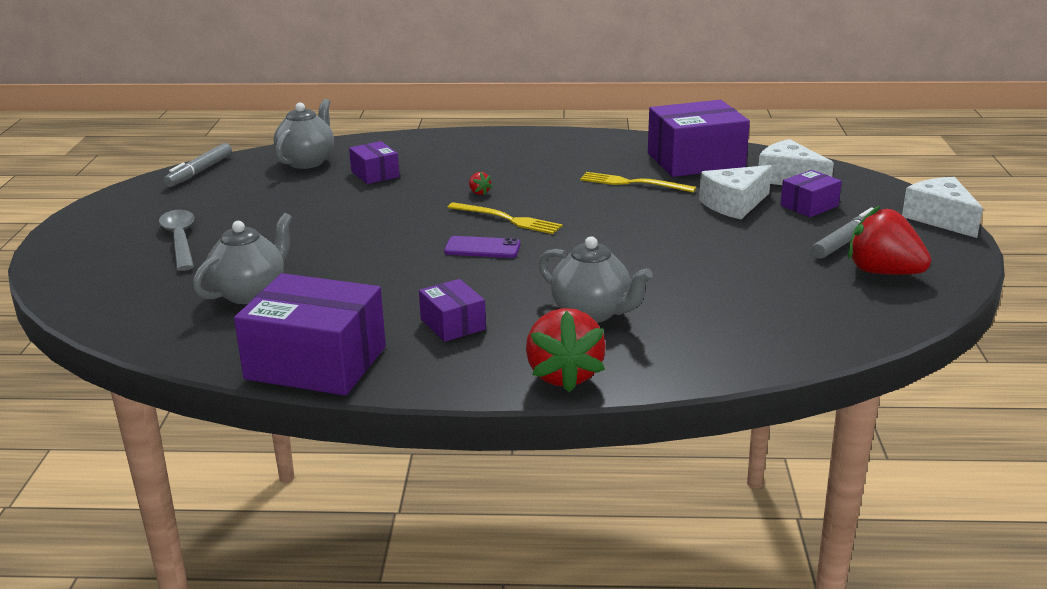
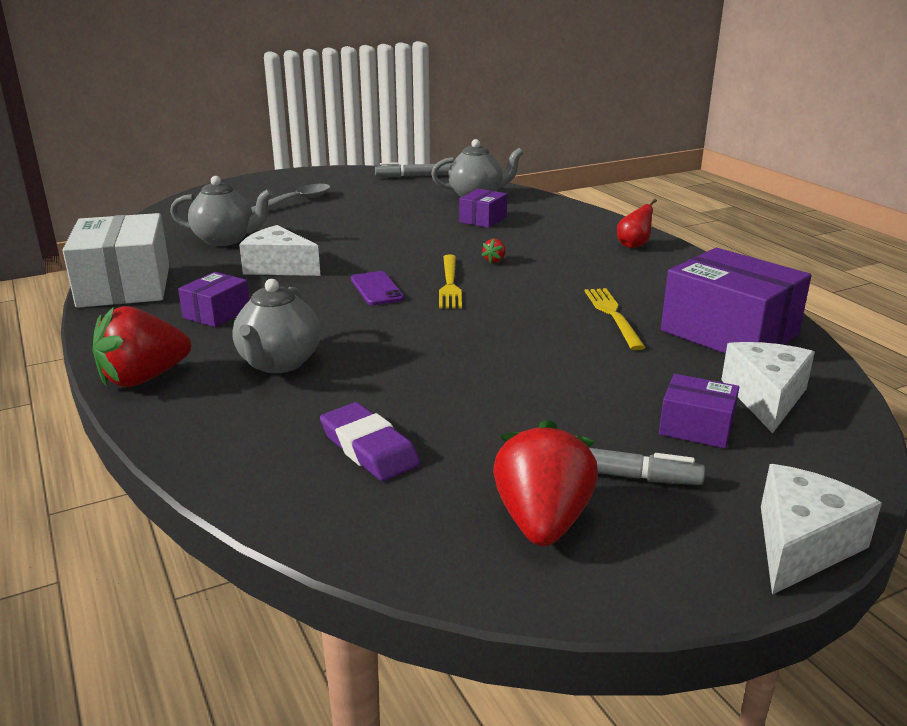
camera: 60 degrees right, 0 degrees up
purple box [234,273,386,396] -> white box [62,213,169,308]
white cheese [699,165,772,219] -> white cheese moved to [239,225,321,276]
none -> purple eraser [320,402,420,481]
none -> red pear [617,199,657,248]

